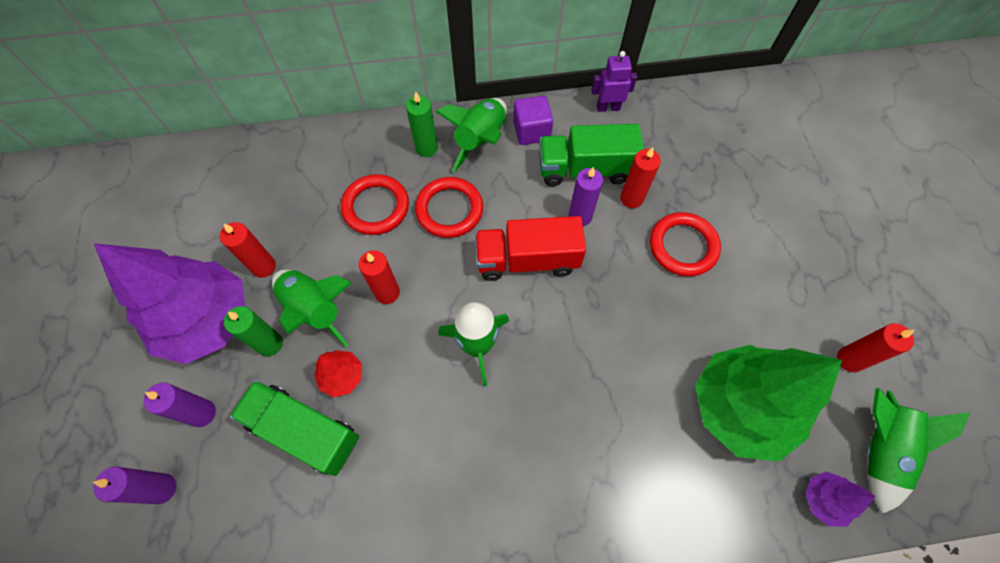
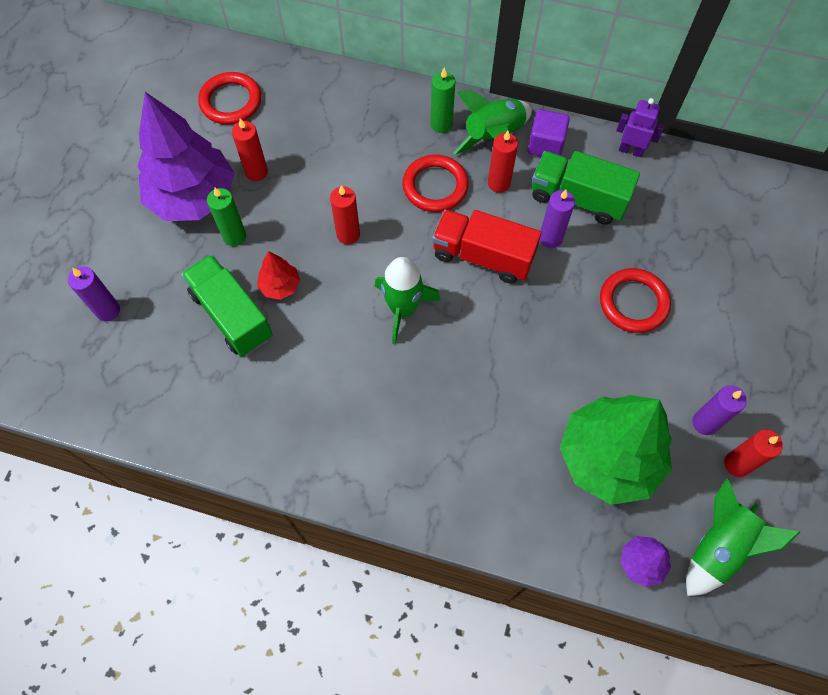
camera: 25 degrees right, 0 degrees up
purple candle [143,382,216,427] -> purple candle moved to [692,385,747,435]
green rocket [272,270,352,347] -> none
red ring [341,174,409,235] -> red ring moved to [198,72,261,125]
red candle [620,147,661,208] -> red candle moved to [488,131,518,193]

